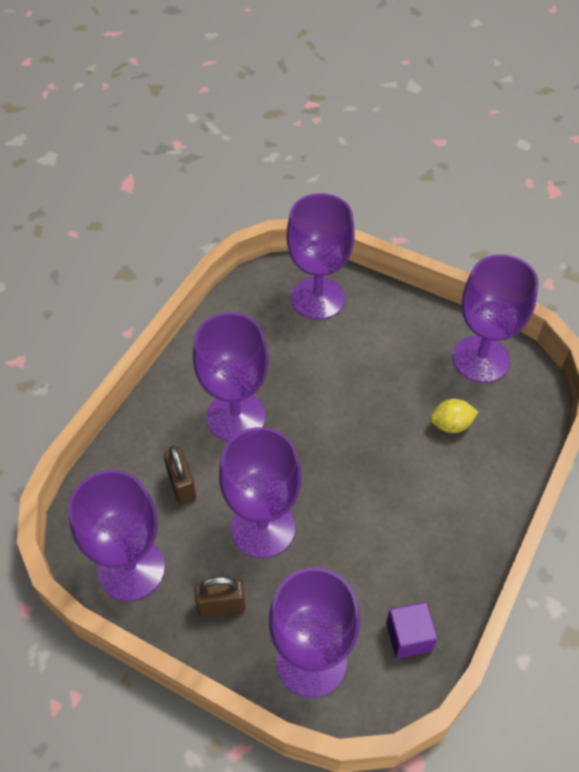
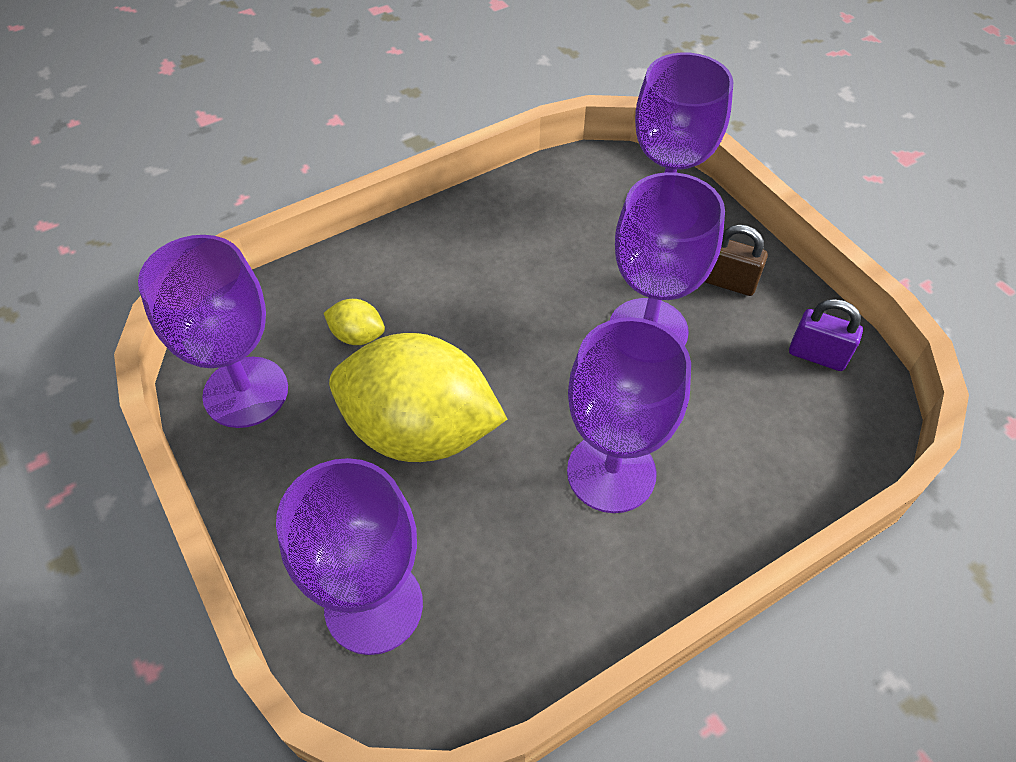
camera: 150 degrees left, 0 degrees up
purple goblet [68,470,165,601] -> purple padlock [789,299,863,371]
brown padlock [164,446,196,504] -> none
purple cube [386,602,438,658] -> none
none -> yellow lemon [329,333,507,462]

